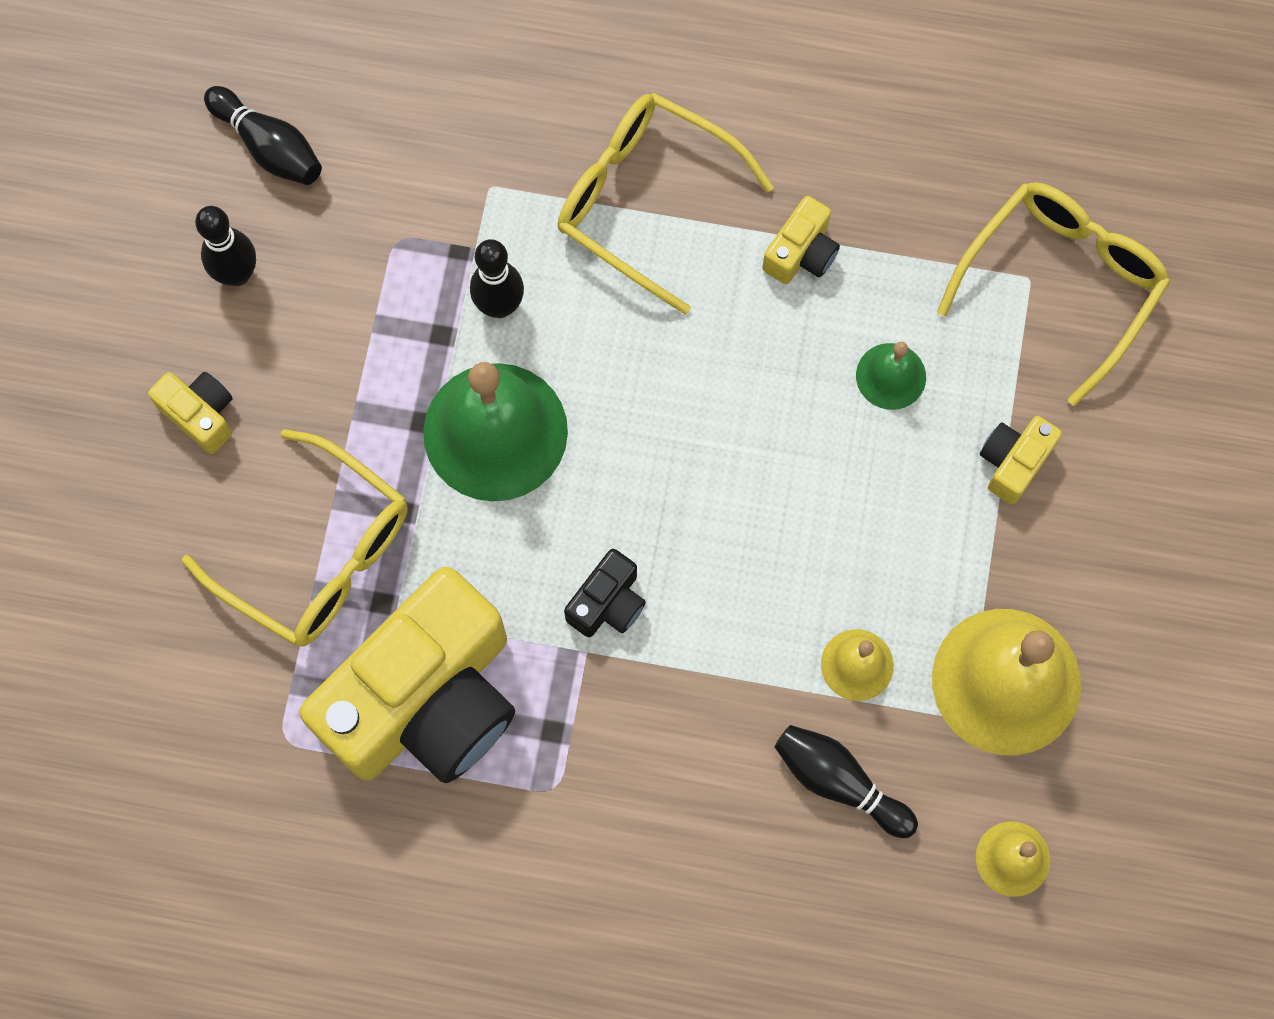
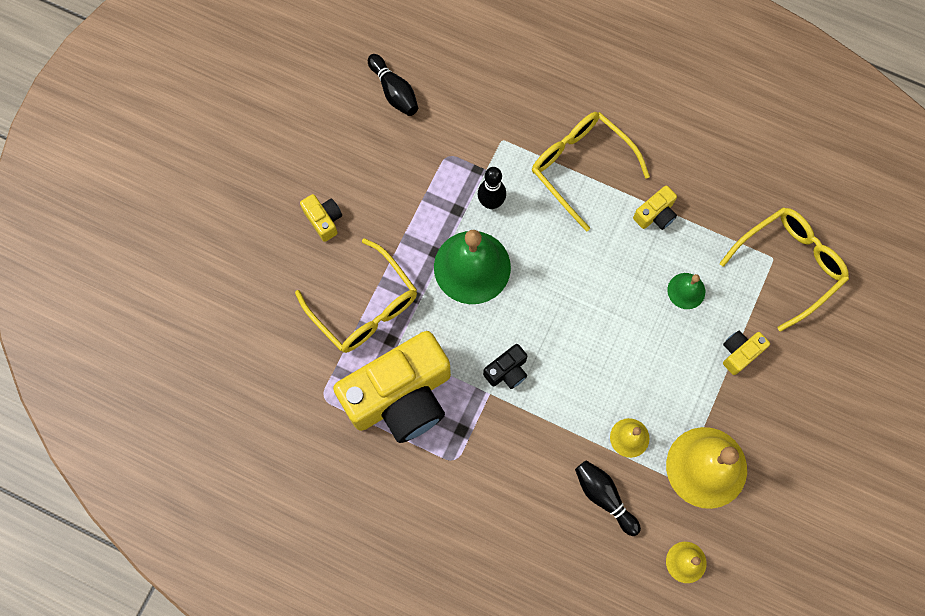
camera: 15 degrees right, 0 degrees up
black bowling pin [195,206,256,286] -> none

